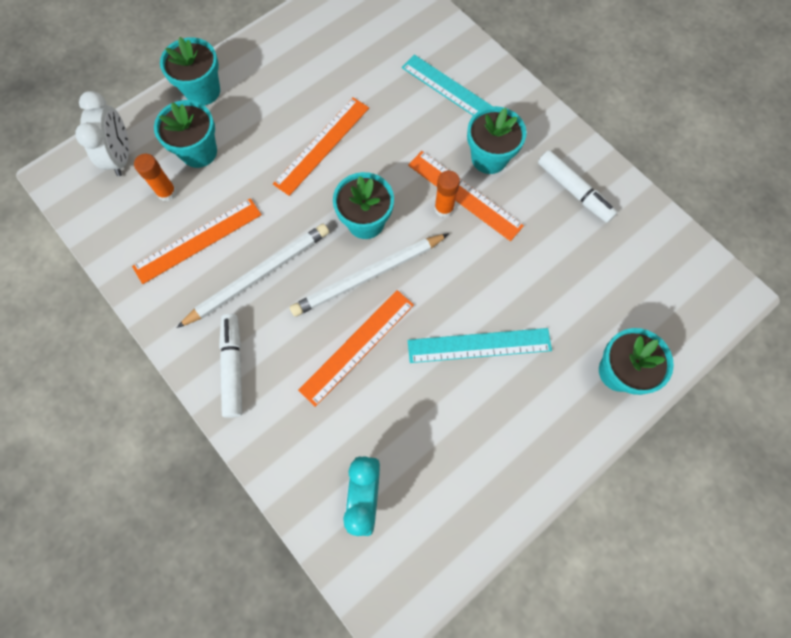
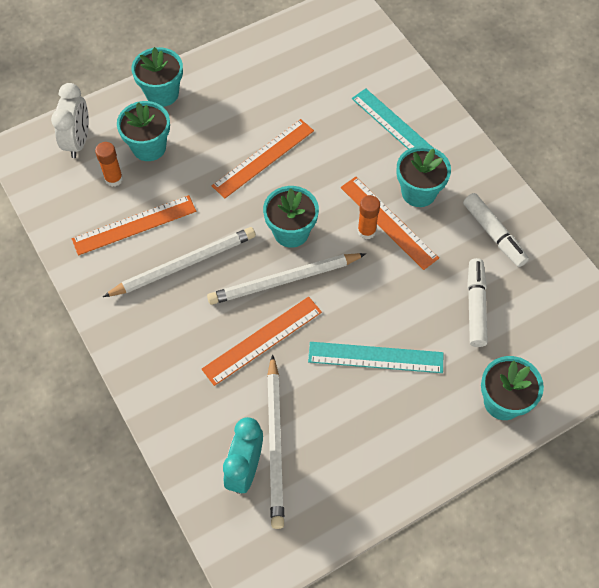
camera: 10 degrees right, 10 degrees down
white marker [219,314,242,418] -> white marker moved to [467,258,488,347]
none -> white pencil [267,354,284,529]

